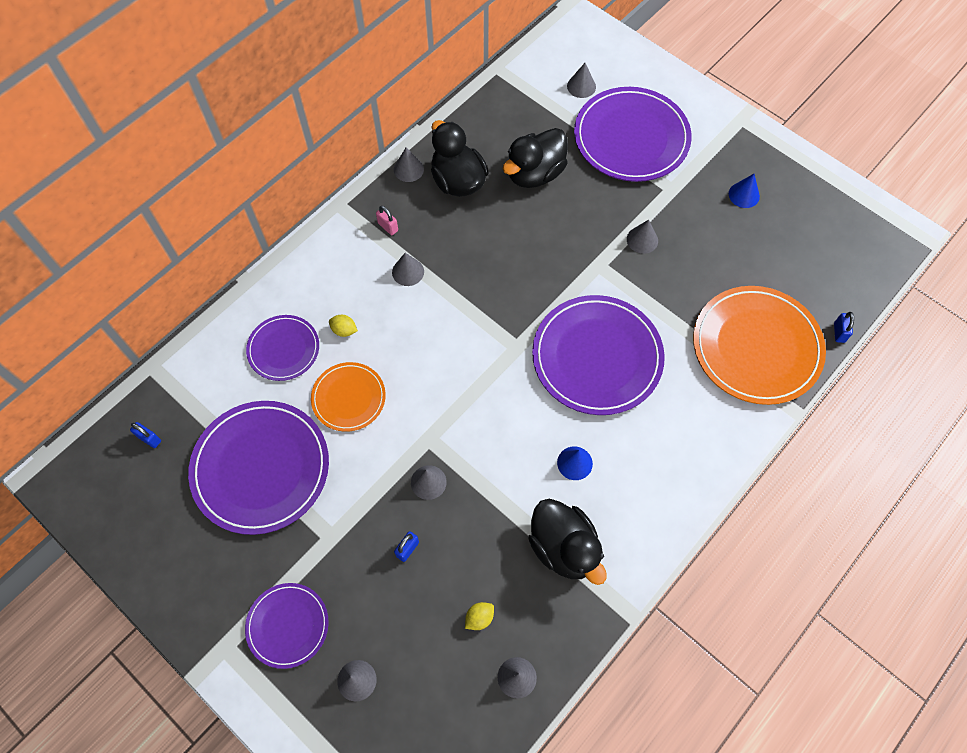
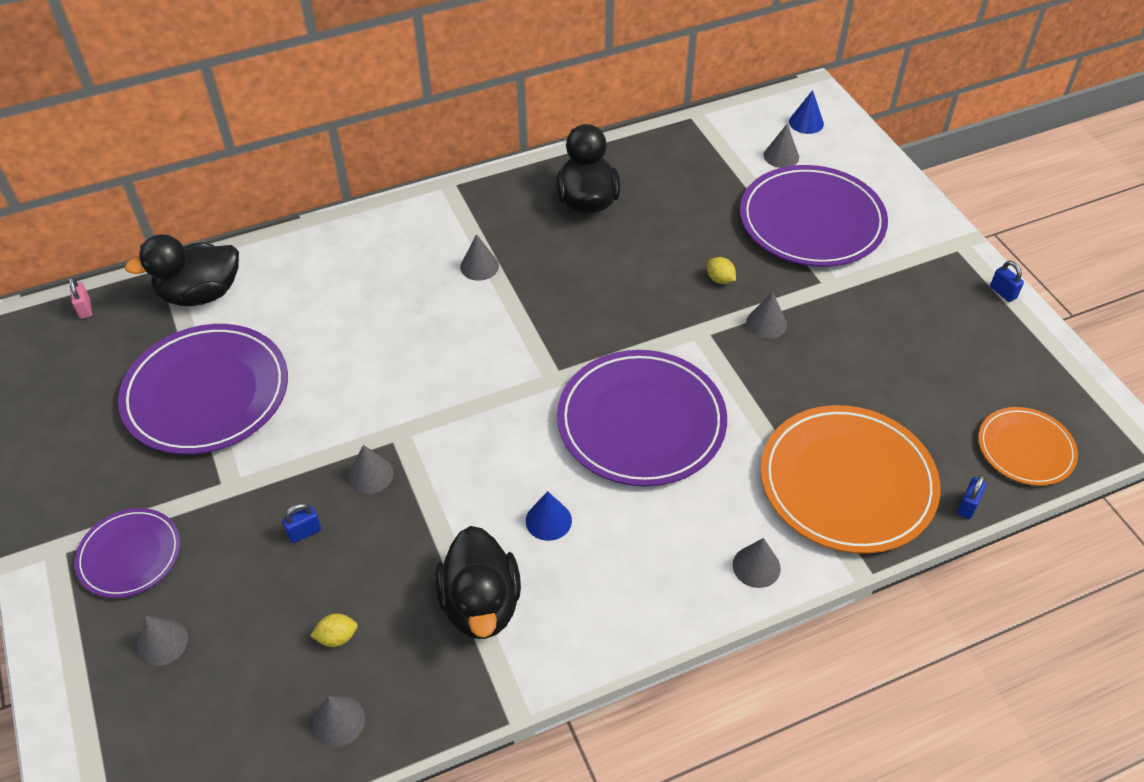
camera: 25 degrees right, 15 degrees down
blue padlock [130,422,161,448] -> blue padlock moved to [990,261,1024,302]
purple plate [246,315,319,381] -> none
orange plate [311,362,386,432] -> orange plate moved to [978,407,1078,486]
yellow lemon [329,315,358,337] -> yellow lemon moved to [707,257,736,284]
pink padlock [376,206,398,235] -> pink padlock moved to [69,277,92,319]
grey cone [394,147,424,182] -> grey cone moved to [733,538,781,588]
black duck [503,128,568,188] -> black duck moved to [124,234,239,306]
blue cone [729,174,760,208] -> blue cone moved to [789,90,824,134]

